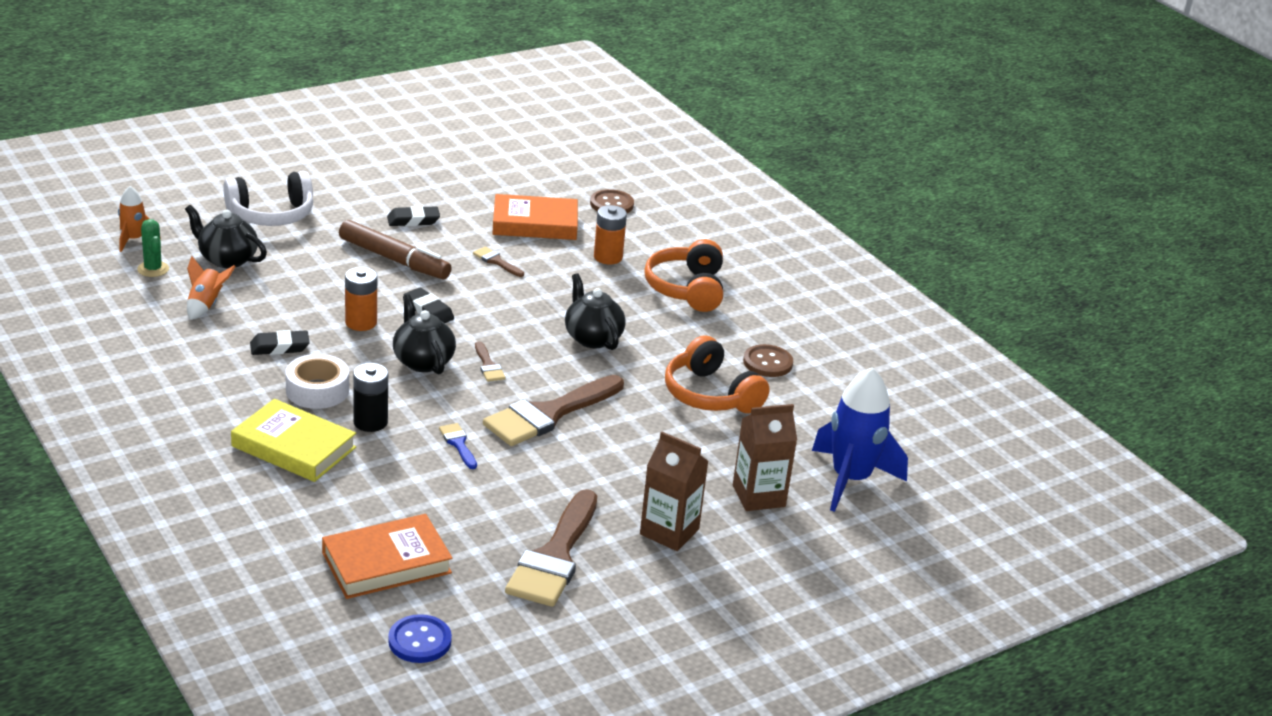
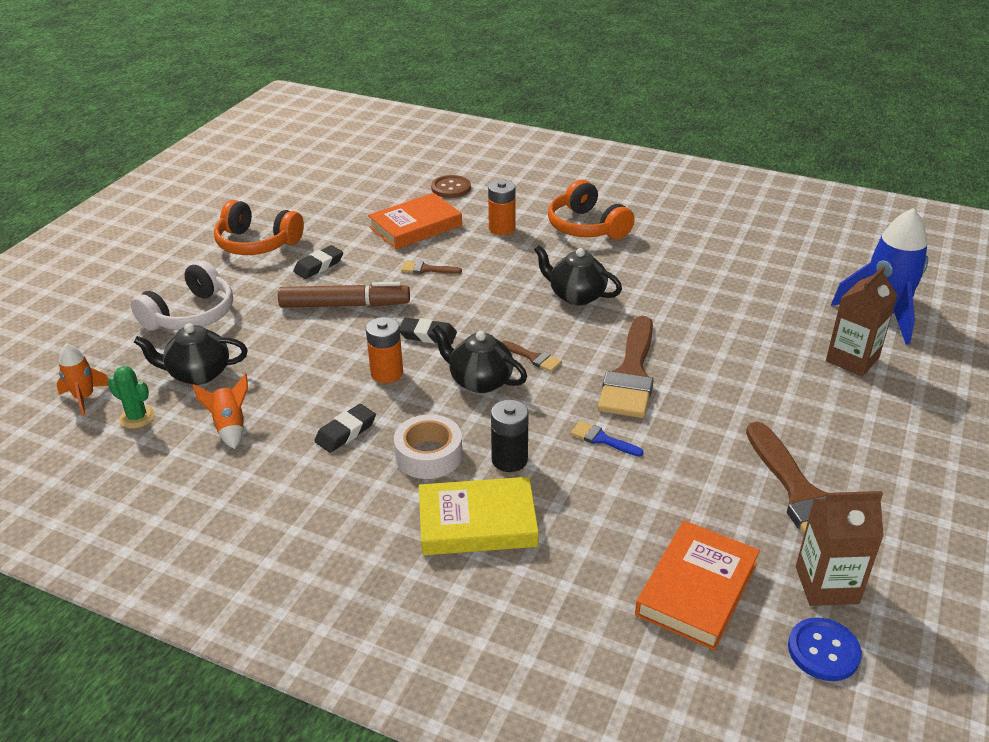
camera: 30 degrees left, 5 degrees up
brown carton [640,432,709,551] -> brown carton moved to [796,491,884,606]
orange headphones [665,335,770,413] -> orange headphones moved to [214,200,304,255]
brown button [743,344,793,377] -> none

